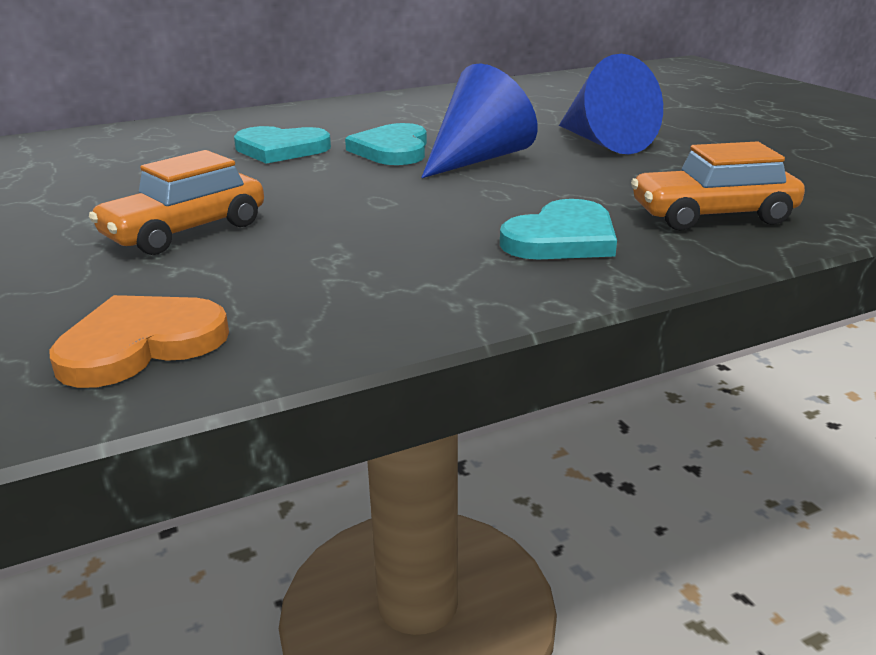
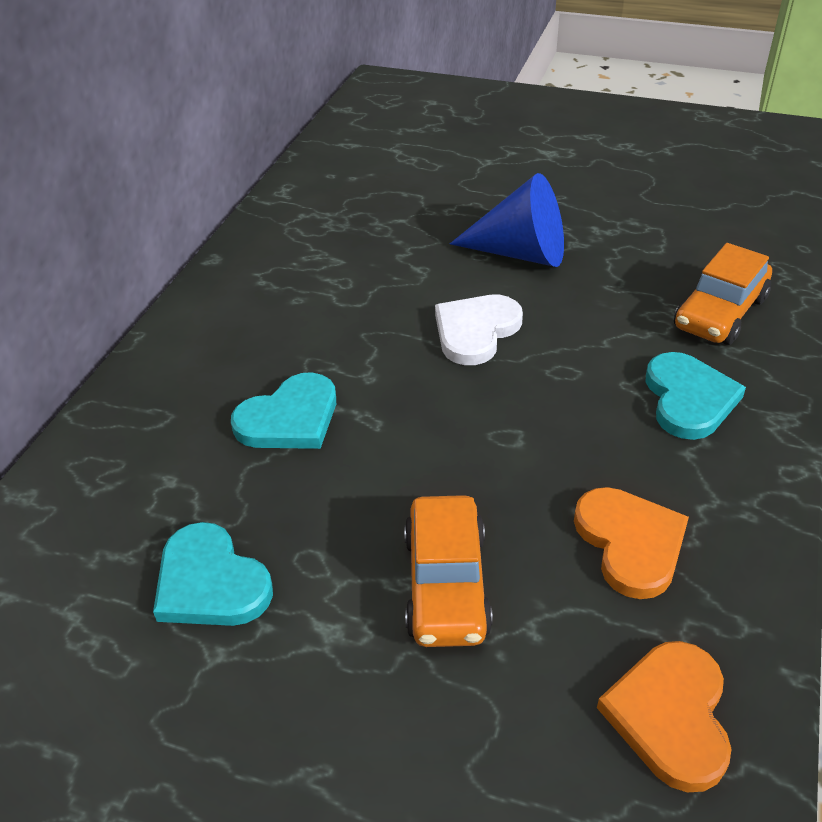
camera: 45 degrees left, 15 degrees up
turquoise heart [345,123,427,165] -> turquoise heart moved to [153,522,273,626]
blue cone [421,63,538,178] -> white heart [435,295,523,365]
none -> orange heart [574,487,689,599]

